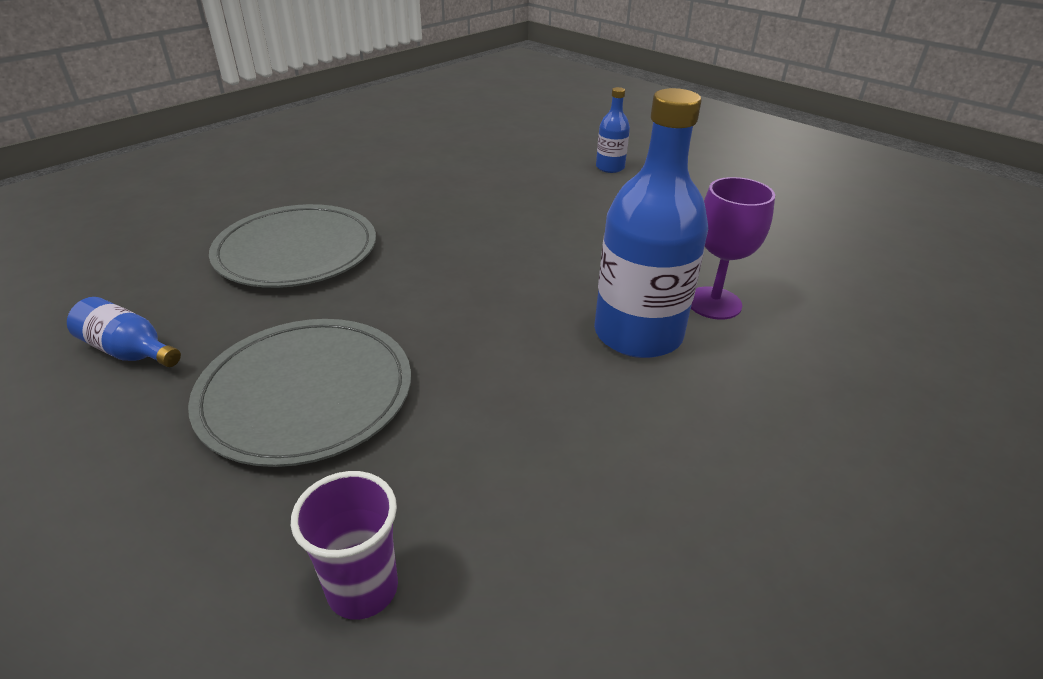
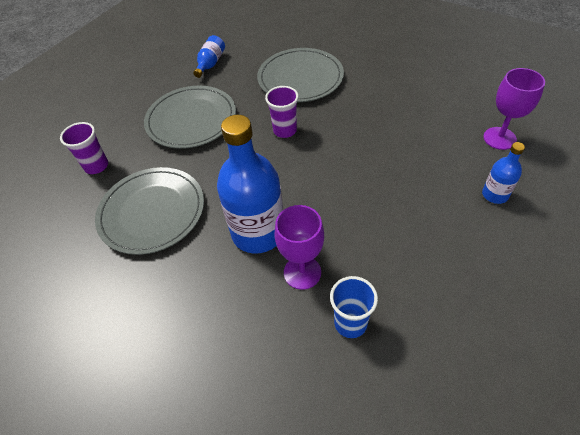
camera: 85 degrees right, 15 degrees up
none -> grey plate [95,167,204,255]
none -> purple cup [265,86,299,138]
none -> blue cup [330,276,378,338]
none -> purple goblet [483,68,545,150]

